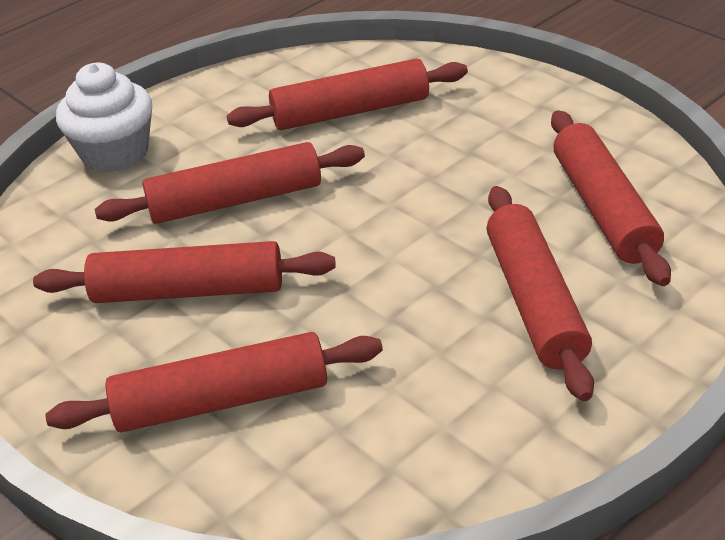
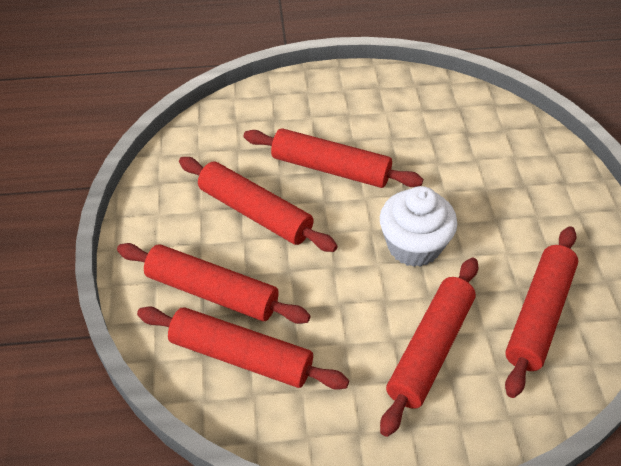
camera: 35 degrees right, 10 degrees up
white cupcake [56,62,152,173] -> white cupcake moved to [380,186,457,267]
red rolling pin [227,58,468,130] -> red rolling pin moved to [137,306,349,390]

